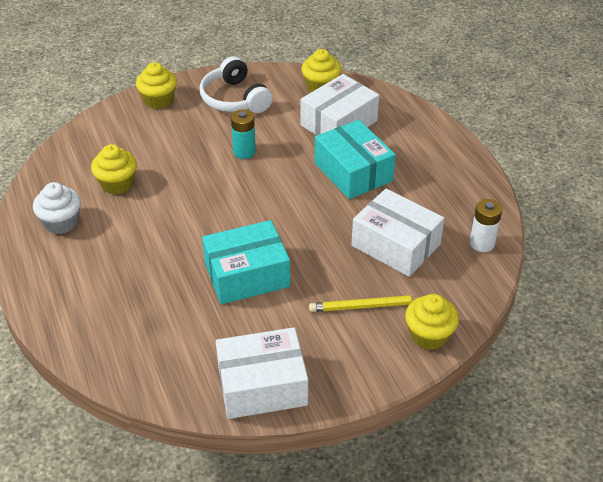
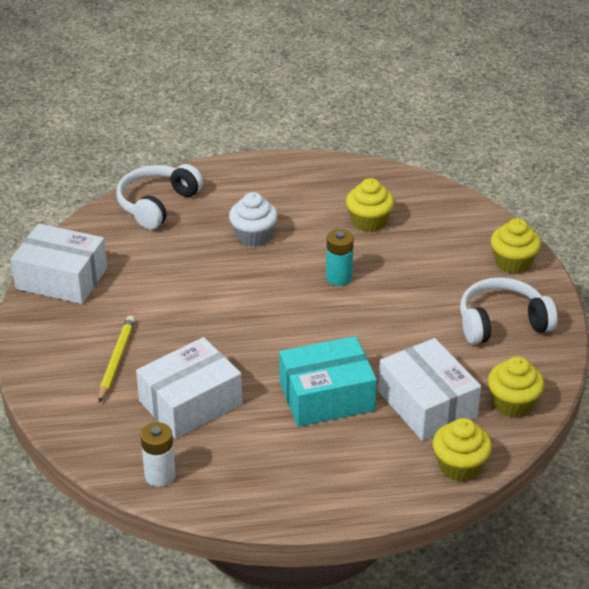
camera: 105 degrees right, 5 degrees down
white cupcake [33,182,81,234] -> white cupcake moved to [229,192,278,247]
turquoise box [202,220,290,304] -> none
white box [216,327,308,419] -> white box turned 75 degrees counterclockwise [11,224,107,304]
turquoise battery [231,109,256,159] -> turquoise battery moved to [326,229,354,286]
yellow cupcake [405,294,459,350] -> yellow cupcake moved to [433,418,492,482]
none -> white headphones [117,164,203,230]

